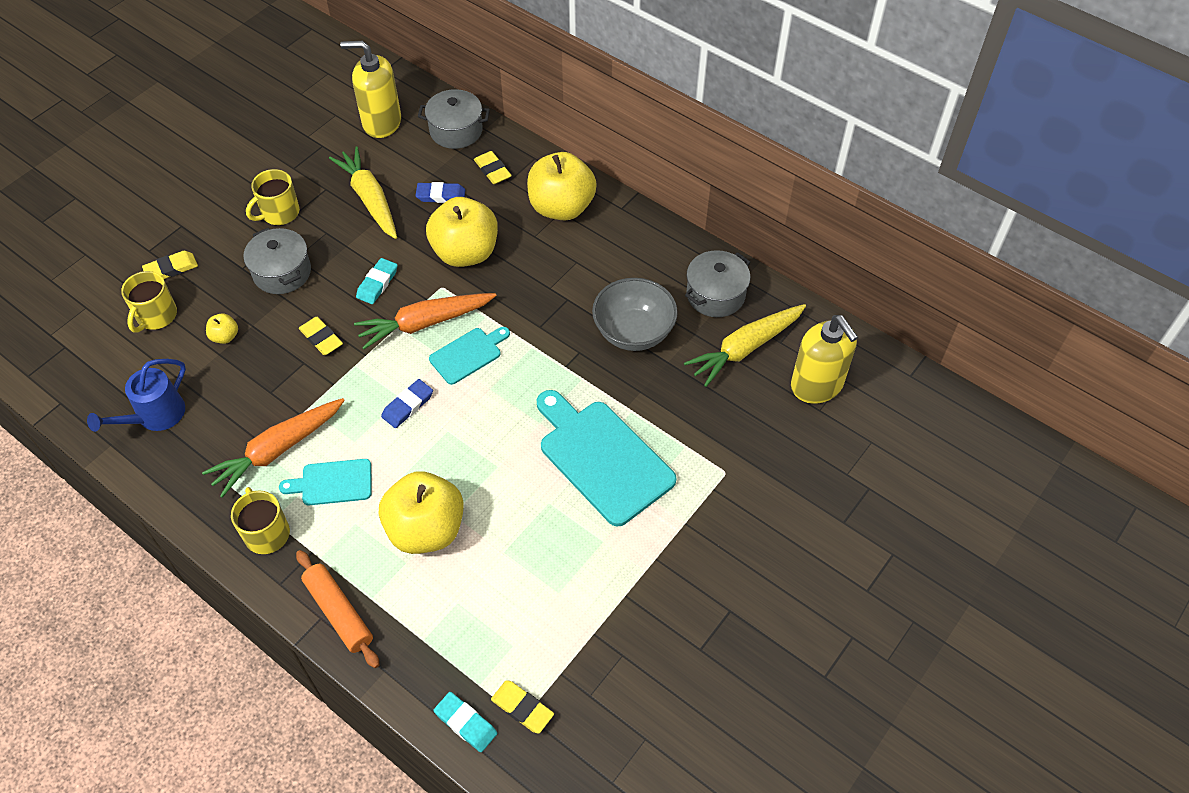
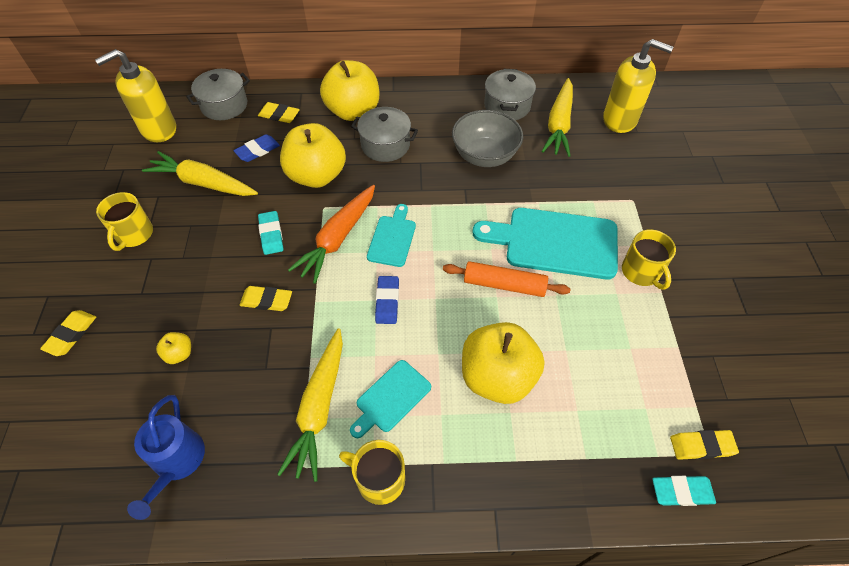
camera: 40 degrees left, 0 degrees up
yellow mug [121,271,177,333] -> yellow mug moved to [622,229,676,290]
orange carrot [202,398,345,498] -> yellow carrot [277,328,343,482]
grey pot [243,228,311,294] -> grey pot moved to [351,107,418,162]
orange rolling pin [296,550,379,668] -> orange rolling pin moved to [443,261,570,297]

